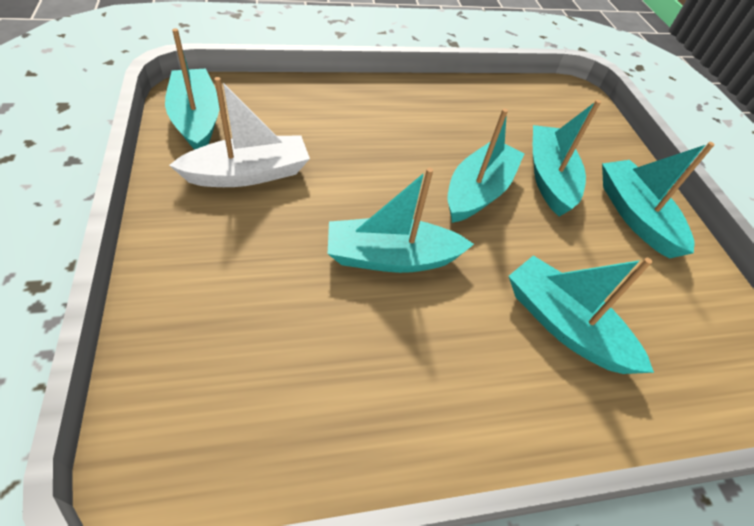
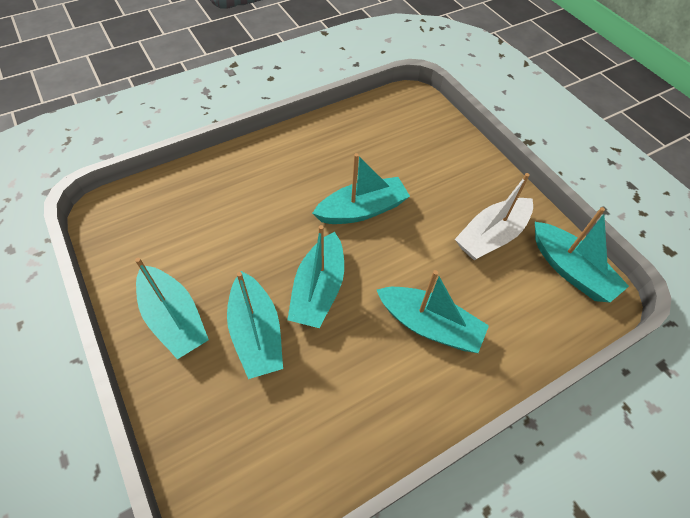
camera: 165 degrees right, 5 degrees up
turquoise boat [509,256,654,374] -> turquoise boat moved to [377,270,489,353]

